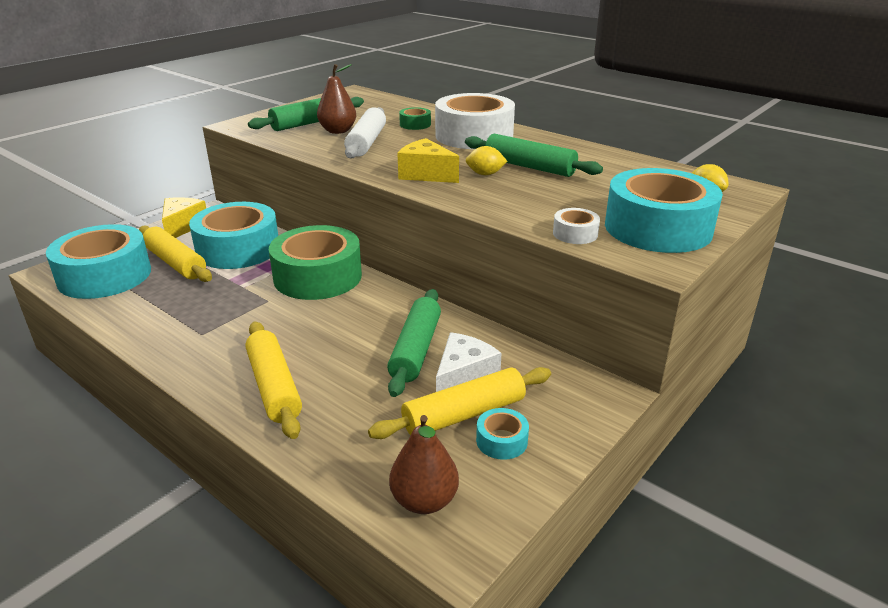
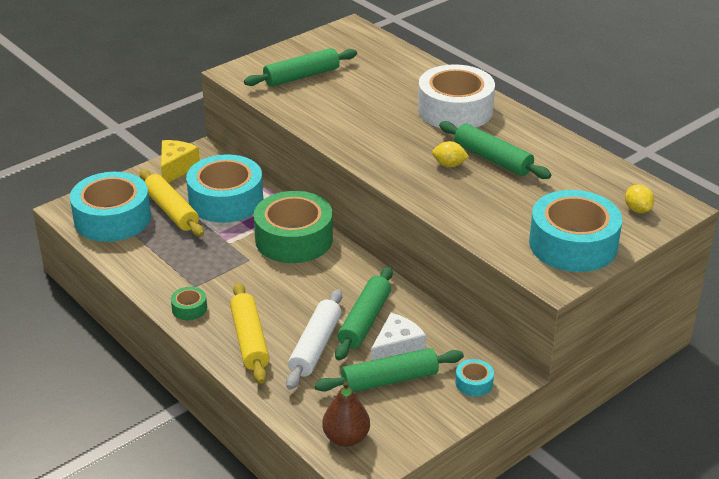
camera: 10 degrees right, 5 degrees up
brown pear [317,64,356,134] -> none
white rolling pin [344,107,386,159] -> white rolling pin moved to [286,289,342,390]
yellow rolling pin [368,367,551,439] -> green rolling pin [314,348,464,392]
yellow cheese [397,138,459,183] -> none
green tape [399,107,431,130] -> green tape moved to [171,287,207,320]
turquoise tape [476,408,529,460] -> turquoise tape moved to [455,359,494,397]
white tape [553,208,600,244] -> none

